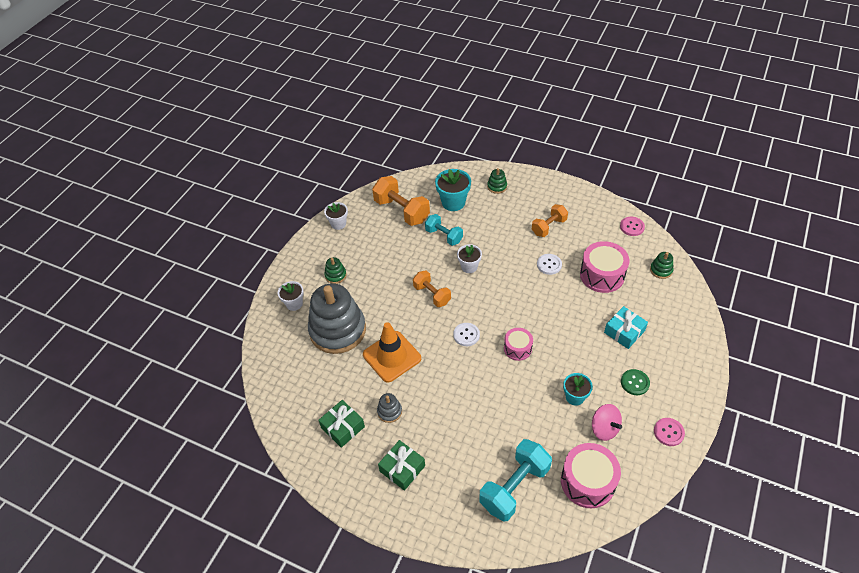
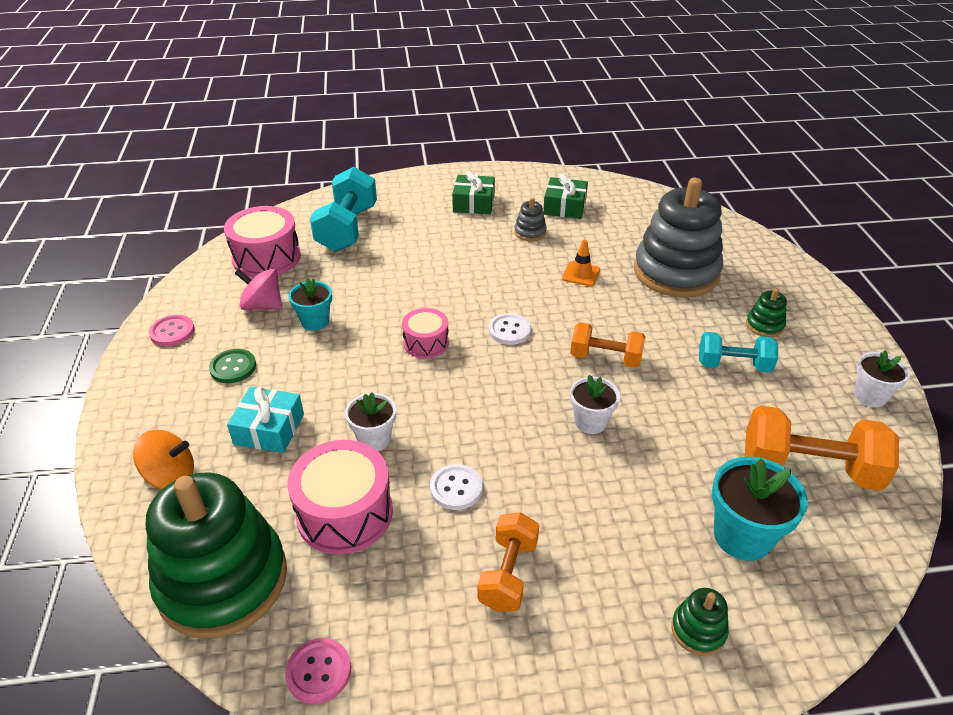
camera: 145 degrees right, 10 degrees down
white flower pot [278,281,304,311] -> white flower pot moved to [345,393,396,451]
orange traffic cone [363,322,421,383] -> orange traffic cone [562,239,600,286], size x0.50
turquoise dumbbell [425,214,463,246] -> turquoise dumbbell moved to [699,332,778,372]
green stacking toy [650,252,674,279] -> green stacking toy [146,472,287,639], size x2.48
none -> orange spinning top [133,430,194,489]

